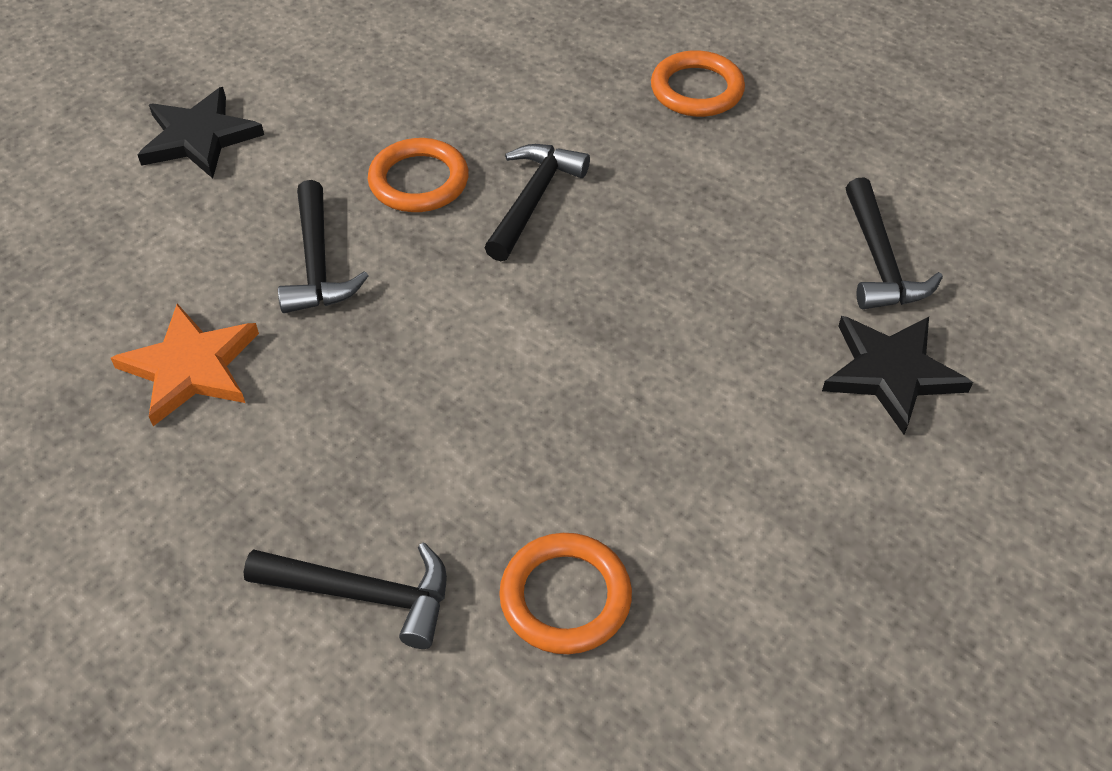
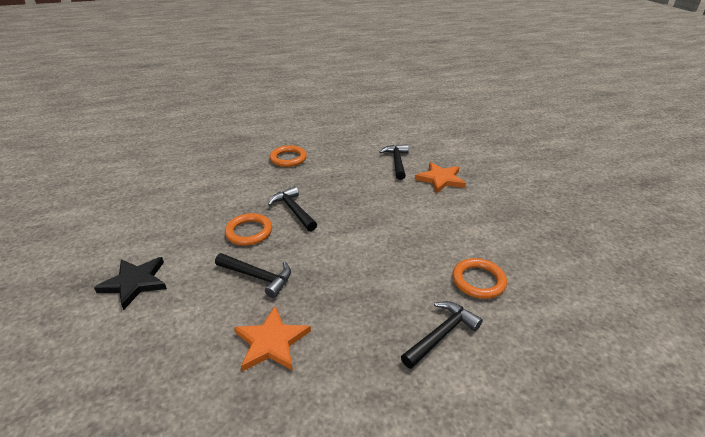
camera: 55 degrees left, 15 degrees down
black star [822,316,973,435] -> orange star [415,162,466,193]
black hammer [846,177,943,309] -> black hammer turned 120 degrees counterclockwise [379,144,409,180]

